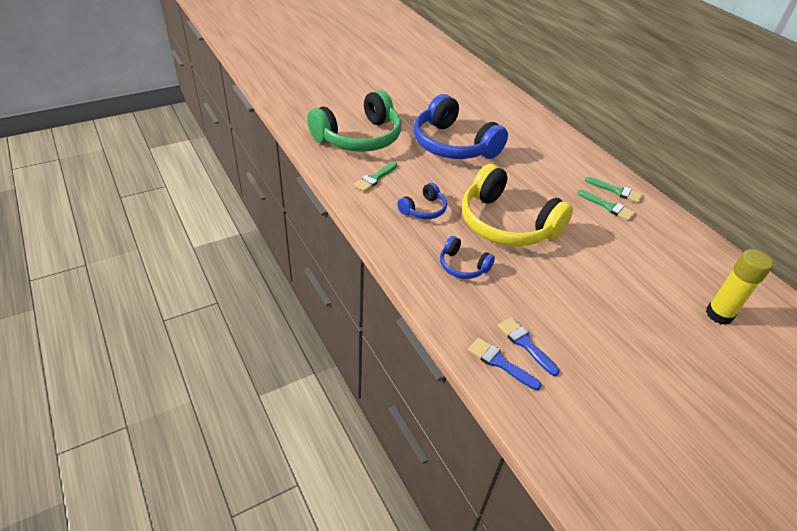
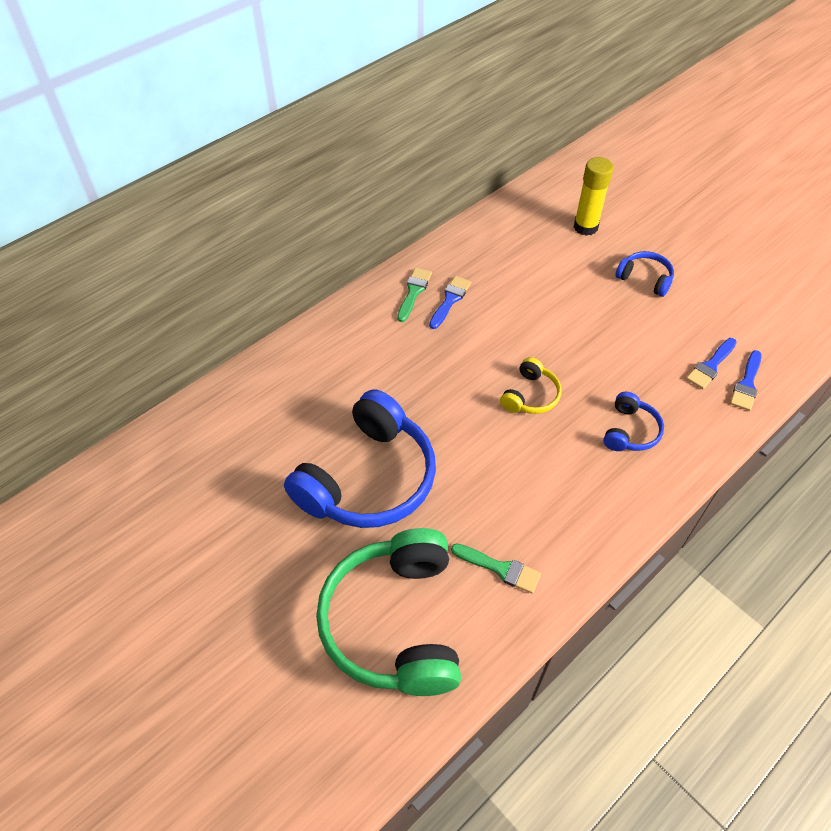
camera: 100 degrees left, 10 degrees up
green headphones [307,90,401,152] -> green headphones turned 135 degrees counterclockwise [316,528,461,696]
blue headphones [397,183,447,219] -> blue headphones moved to [615,251,674,297]
yellow headphones [462,164,573,246] -> yellow headphones [500,357,561,414], size x0.47
green brush [577,190,635,221] -> blue brush [429,276,471,329]

